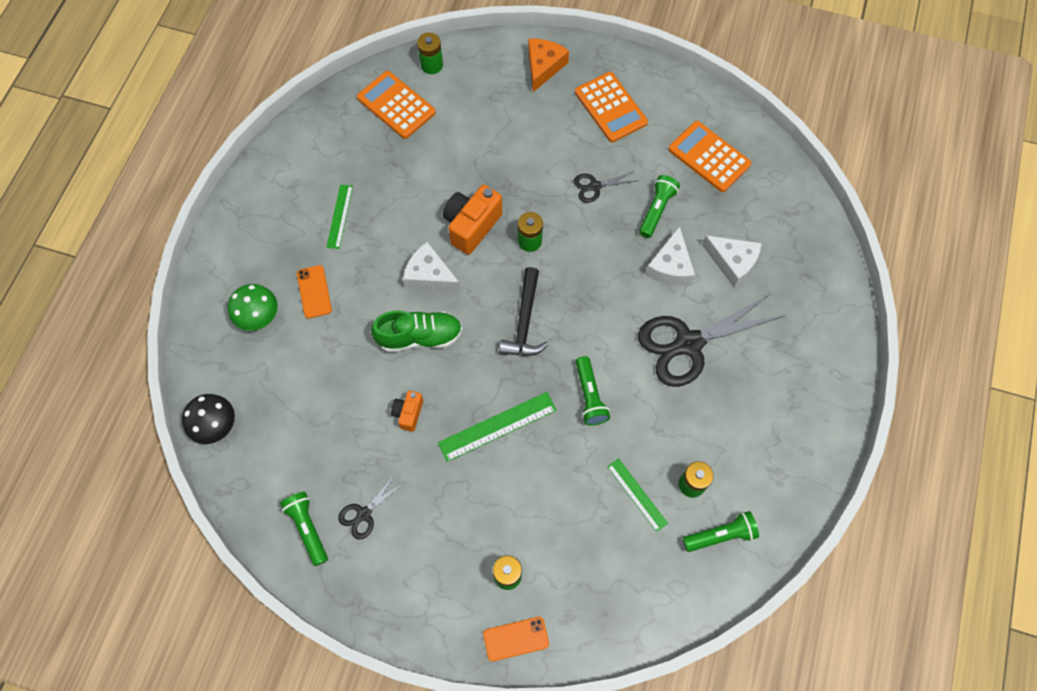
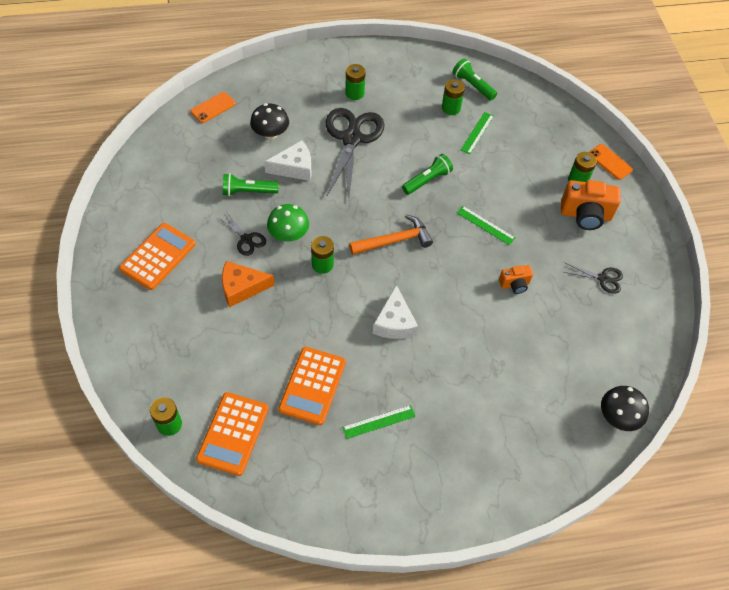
camera: 120 degrees left, 10 degrees down
green mushroom [228,284,278,331] -> green mushroom moved to [267,204,309,242]
green flashlight [280,492,328,566] -> none
orange phone [297,265,332,318] -> orange phone moved to [191,92,236,123]
green shoe [371,311,462,353] -> none
green ruler [438,392,557,462] -> green ruler [457,206,515,245], size x0.65
orange camera [443,185,502,255] -> orange camera moved to [561,180,621,230]
black hammer [499,267,549,356] -> orange hammer [349,214,433,255]
orange cheese [528,39,569,92] -> orange cheese moved to [222,261,275,307]
black scissors [638,294,784,387] -> black scissors turned 120 degrees counterclockwise [326,108,385,198]
orange calculator [668,121,751,192] -> orange calculator moved to [279,347,346,425]
white cheese [702,235,762,287] -> black mushroom [250,103,289,139]
none -> green battery [345,64,366,100]

